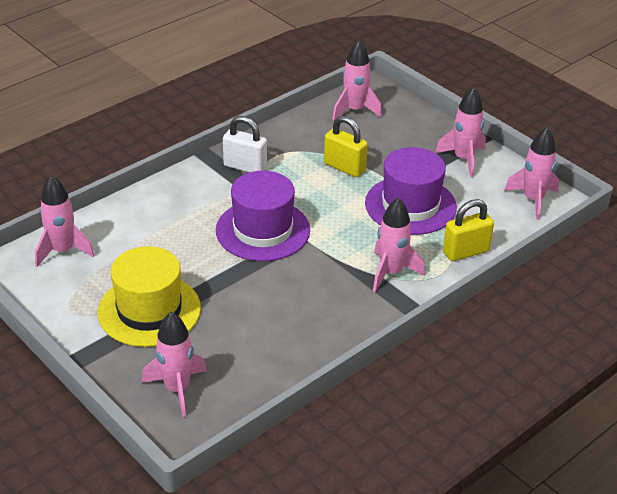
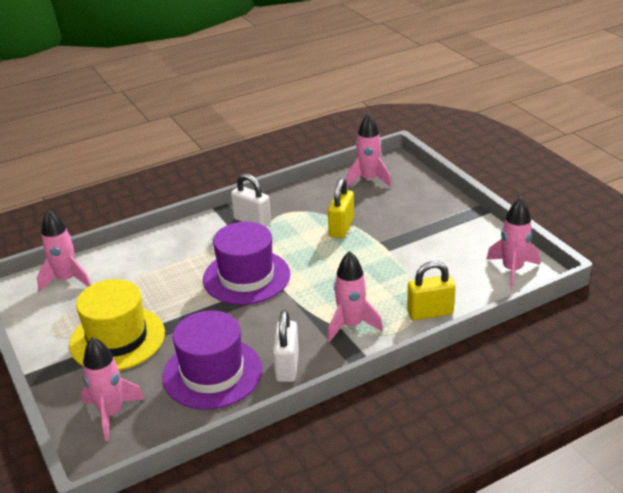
camera: 15 degrees right, 5 degrees down
yellow padlock [324,116,368,177] -> yellow padlock turned 60 degrees clockwise [328,178,354,238]
purple hat [365,147,457,235] -> purple hat moved to [162,310,262,410]
pink rocket [435,87,486,177] -> none
none -> white padlock [273,310,299,382]

